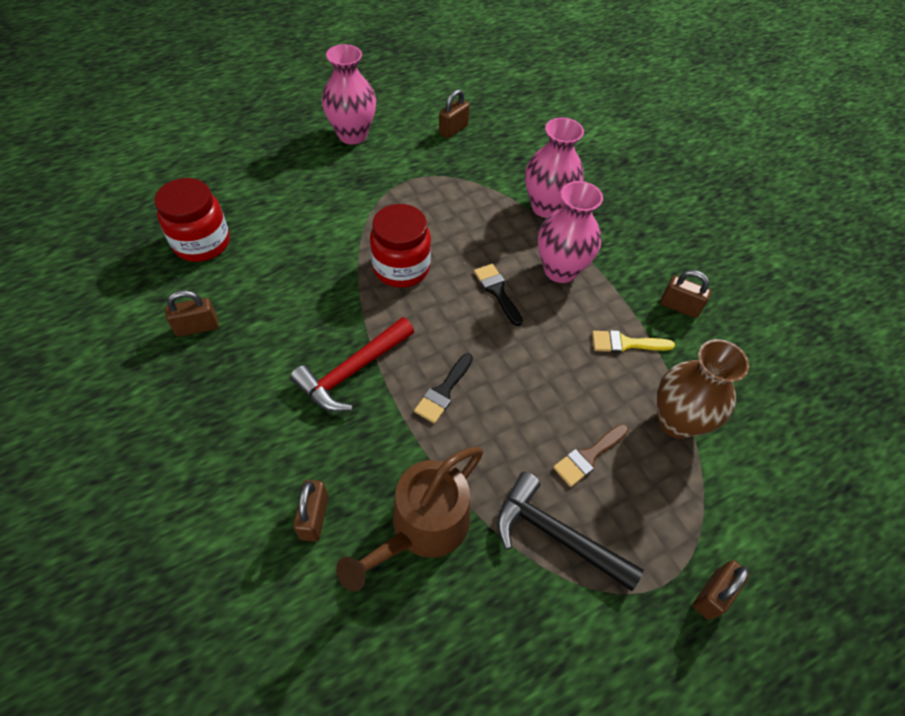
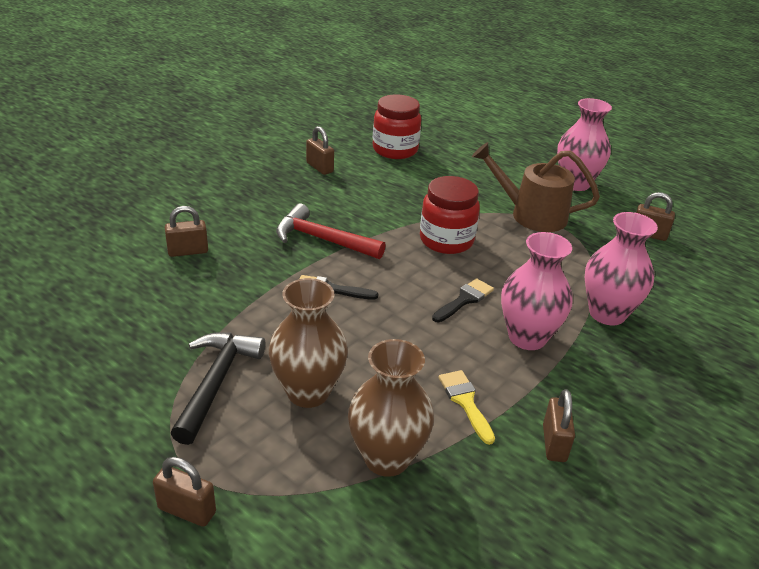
camera: 70 degrees right, 20 degrees down
brown watering can [336,447,483,592] -> brown watering can moved to [472,142,600,232]
brown brush [553,424,628,487] -> brown vase [269,278,348,408]

